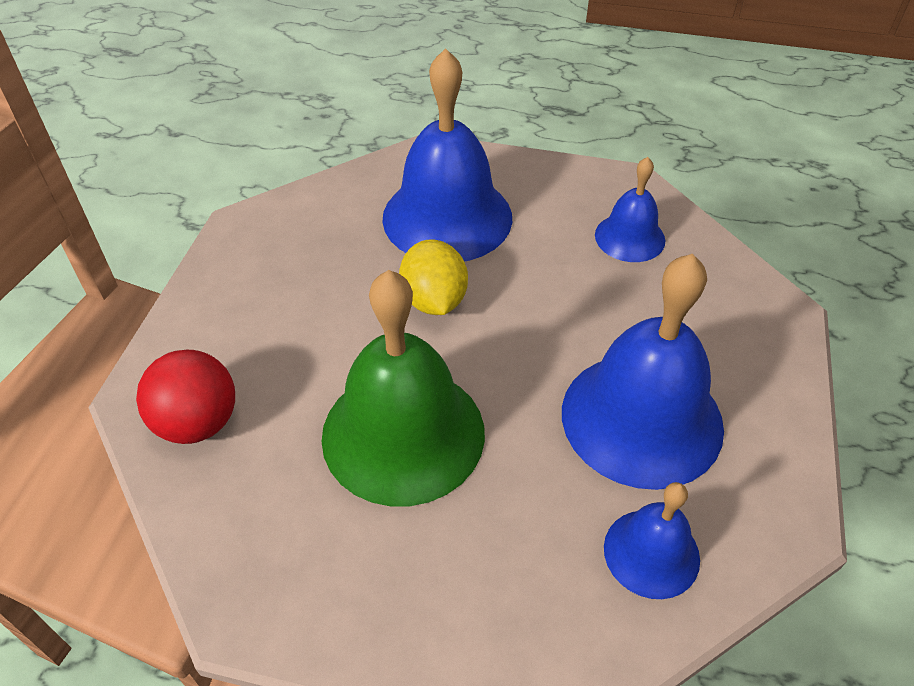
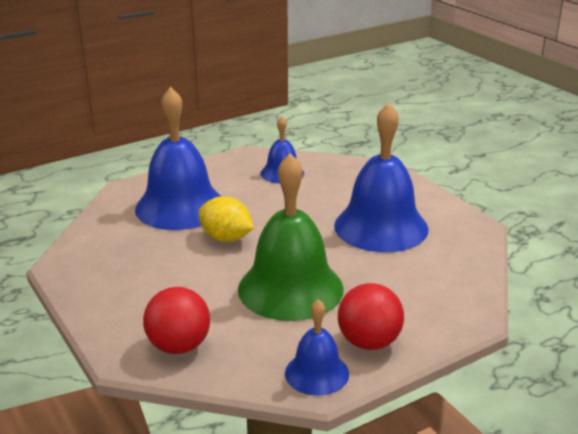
camera: 45 degrees left, 20 degrees down
blue bell [604,482,700,599] -> blue bell moved to [285,299,349,396]
none -> red ball [338,283,404,350]

